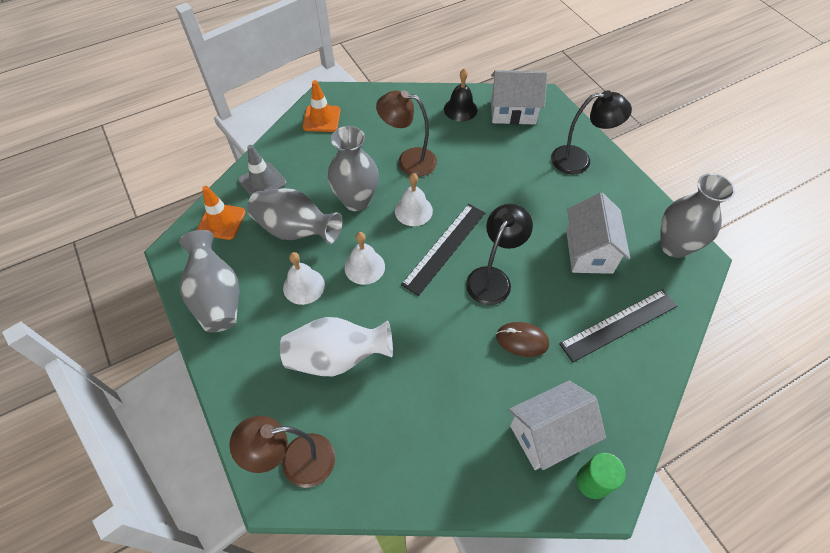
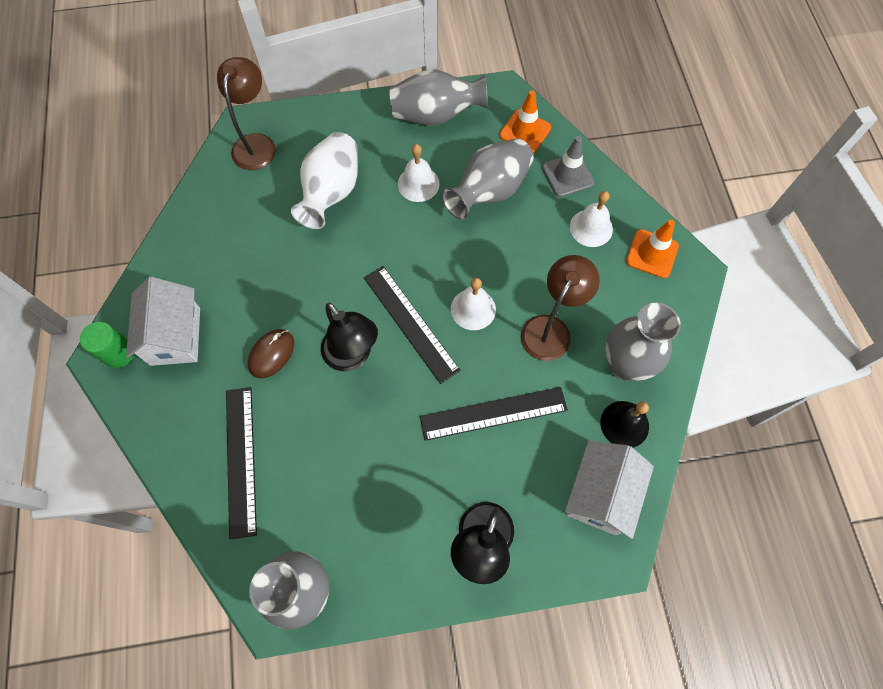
camera: 110 degrees right, 10 degrees up
grey vase [328,126,379,211] -> grey vase moved to [605,303,681,381]
white bell [345,232,385,285] -> white bell moved to [570,191,613,247]
white house [566,192,630,274] -> none
none -> black ruler [420,387,568,441]

